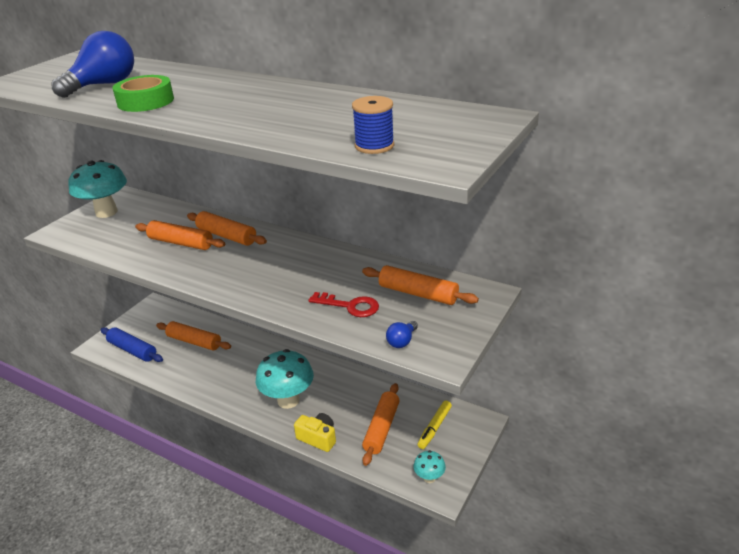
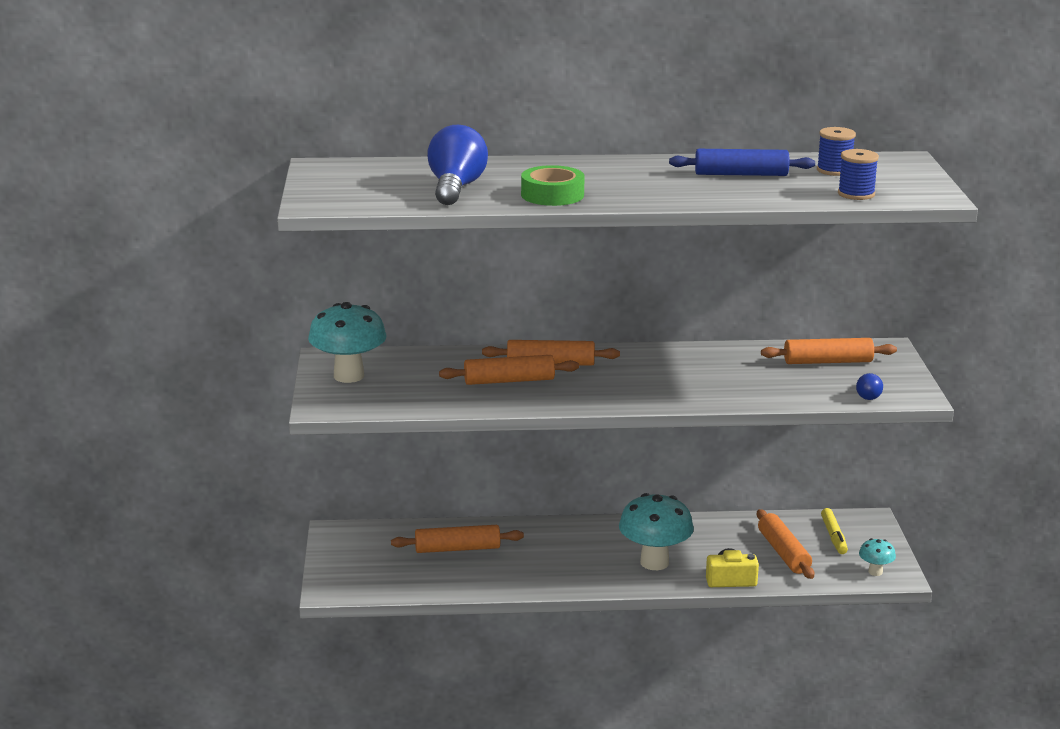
camera: 35 degrees left, 10 degrees down
blue rolling pin [100,327,163,362] -> blue rolling pin moved to [669,149,815,176]
red key [308,292,379,317] -> none
none -> blue spool [817,127,856,176]

